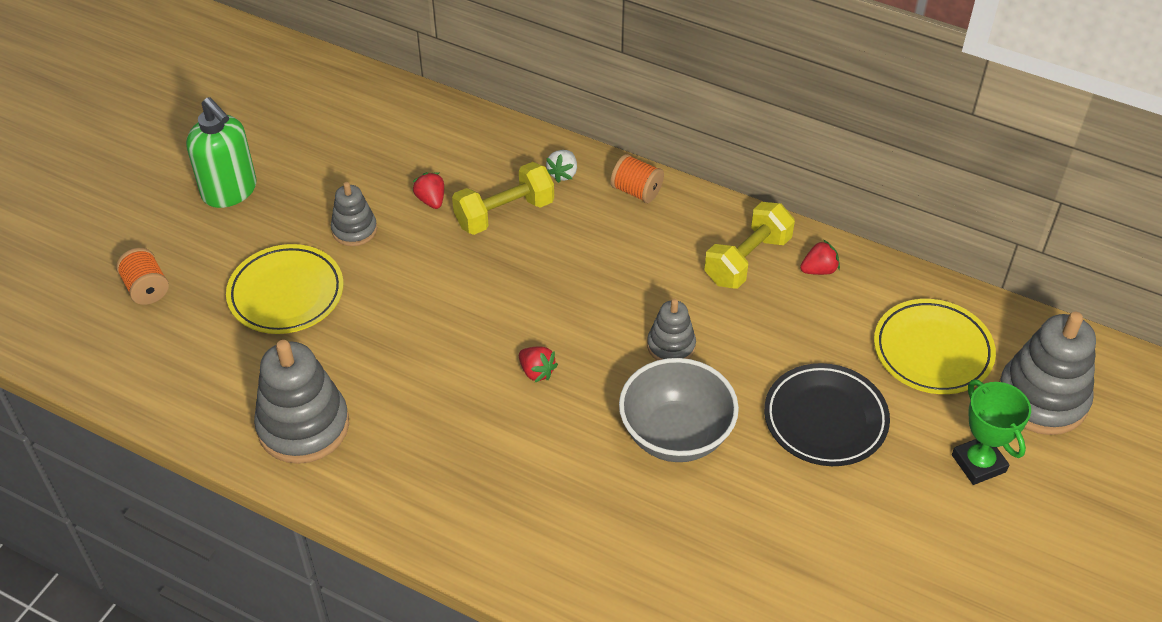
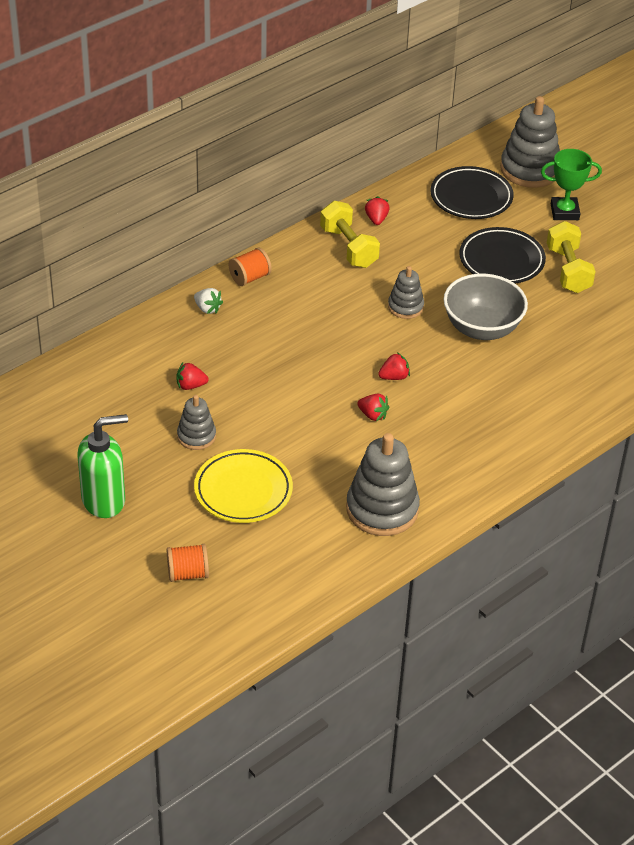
camera: 70 degrees left, 5 degrees down
yellow dumbbell [452,162,554,235] -> yellow dumbbell moved to [547,221,596,293]
yellow plate [874,299,996,394] -> black plate [431,166,513,219]
none -> red strawberry [357,394,389,421]

